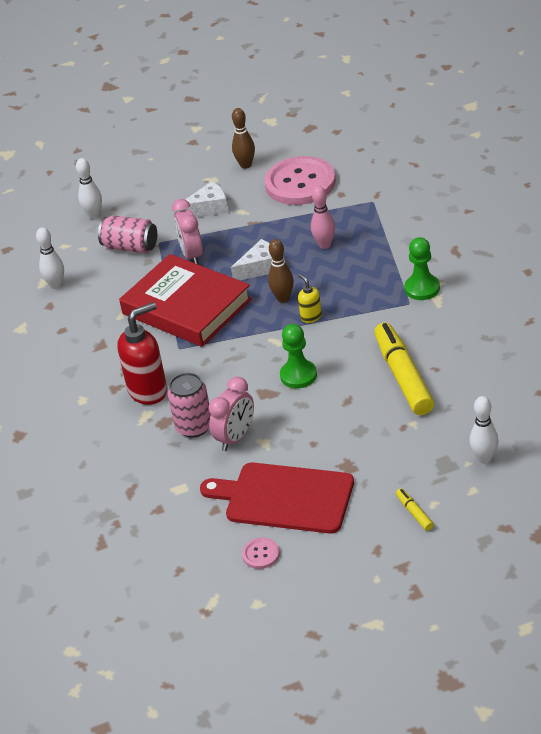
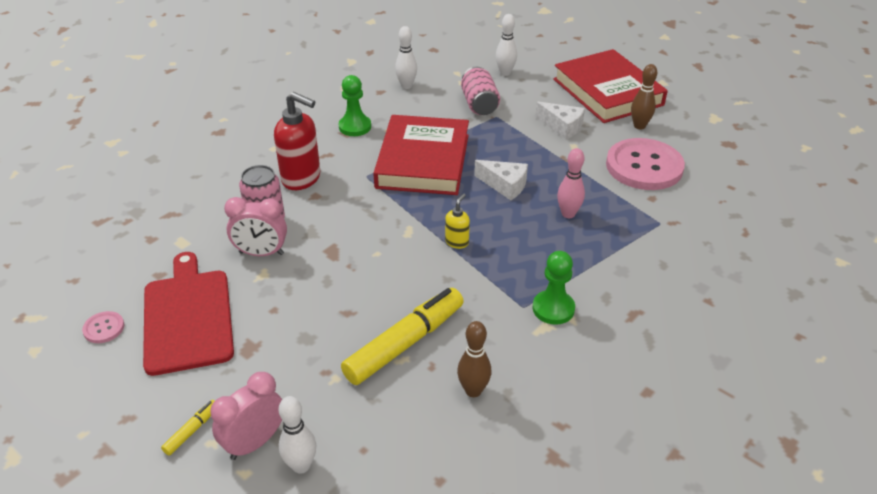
camera: 55 degrees right, 0 degrees up
pink clock [172,199,203,264] -> pink clock moved to [210,372,282,460]
brown bowling pin [268,239,294,303] -> brown bowling pin moved to [457,321,491,397]
green pawn [280,324,317,388] -> green pawn moved to [339,75,371,136]
none -> red book [553,49,668,123]

